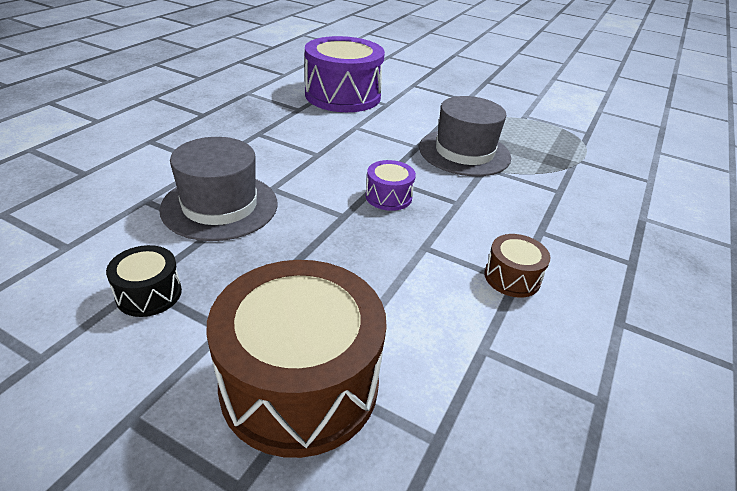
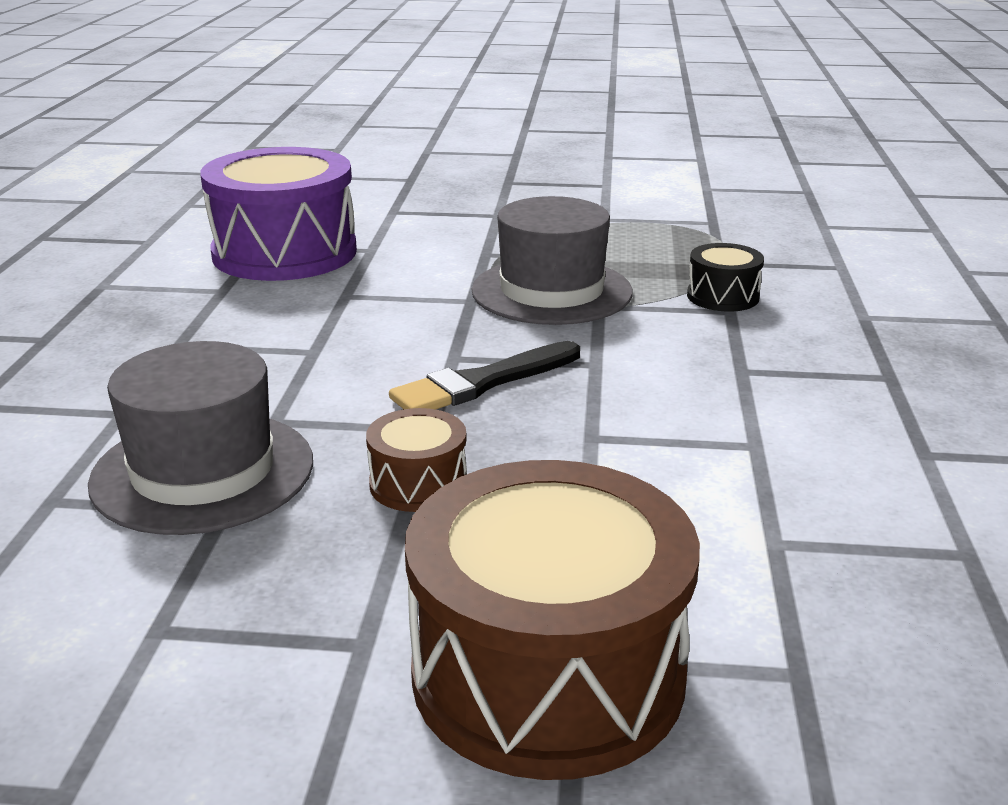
camera: 20 degrees left, 10 degrees down
black drum [106,245,182,317] -> black drum moved to [687,243,764,312]
purple drum [366,160,416,211] -> black brush [389,341,580,409]
brown drum [484,234,550,298] -> brown drum moved to [366,408,467,512]

